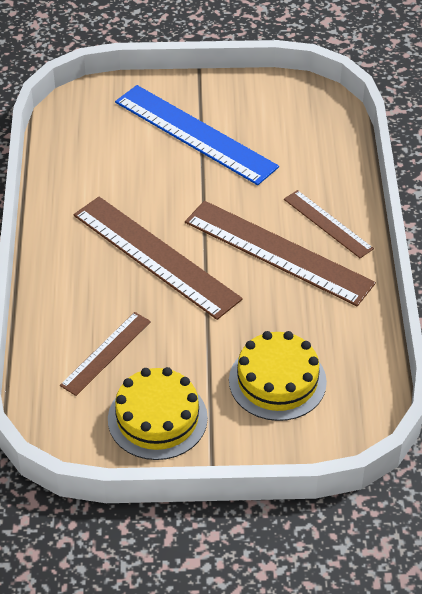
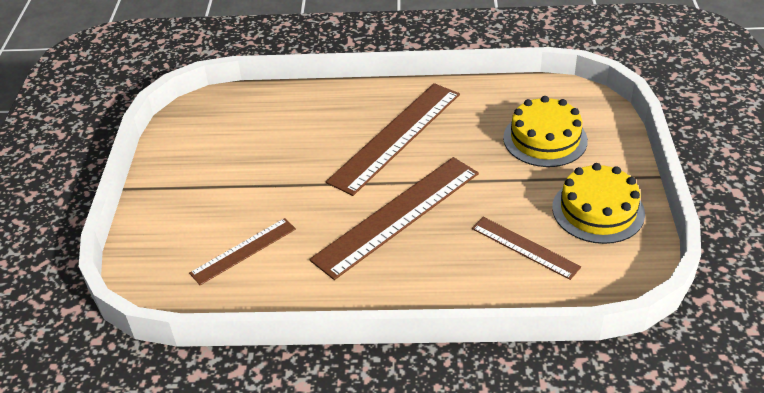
camera: 85 degrees left, 5 degrees down
blue ruler [115,85,279,185] -> none
brown ruler [284,190,374,258] -> brown ruler moved to [189,218,296,285]

